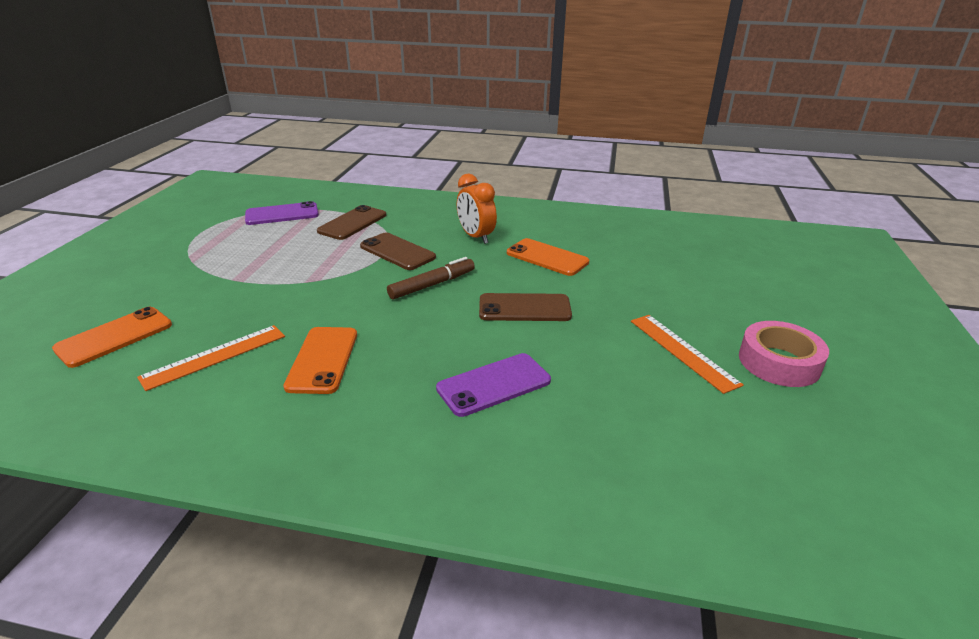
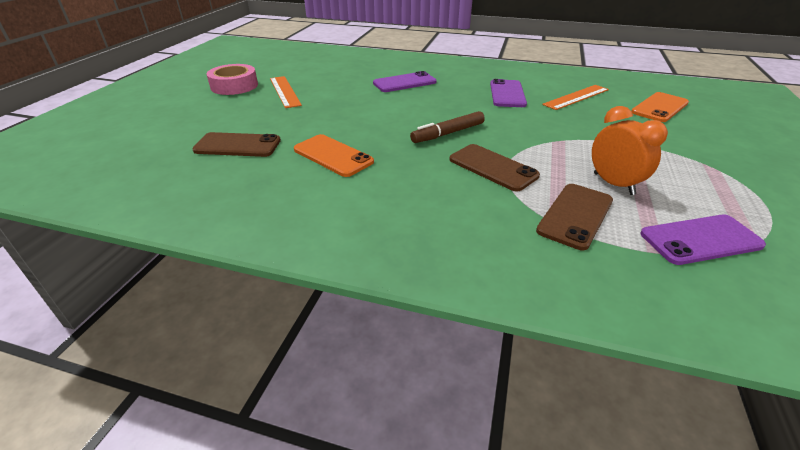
camera: 175 degrees left, 5 degrees up
orange phone [283,327,357,394] -> purple phone [490,79,527,107]
orange clock [457,174,497,244] -> orange clock moved to [592,106,668,195]
brown phone [479,293,572,321] -> brown phone moved to [192,132,281,157]

